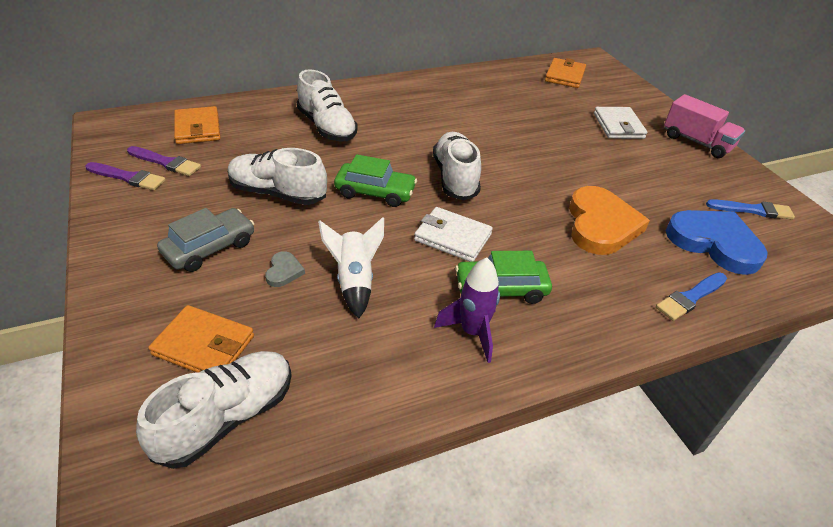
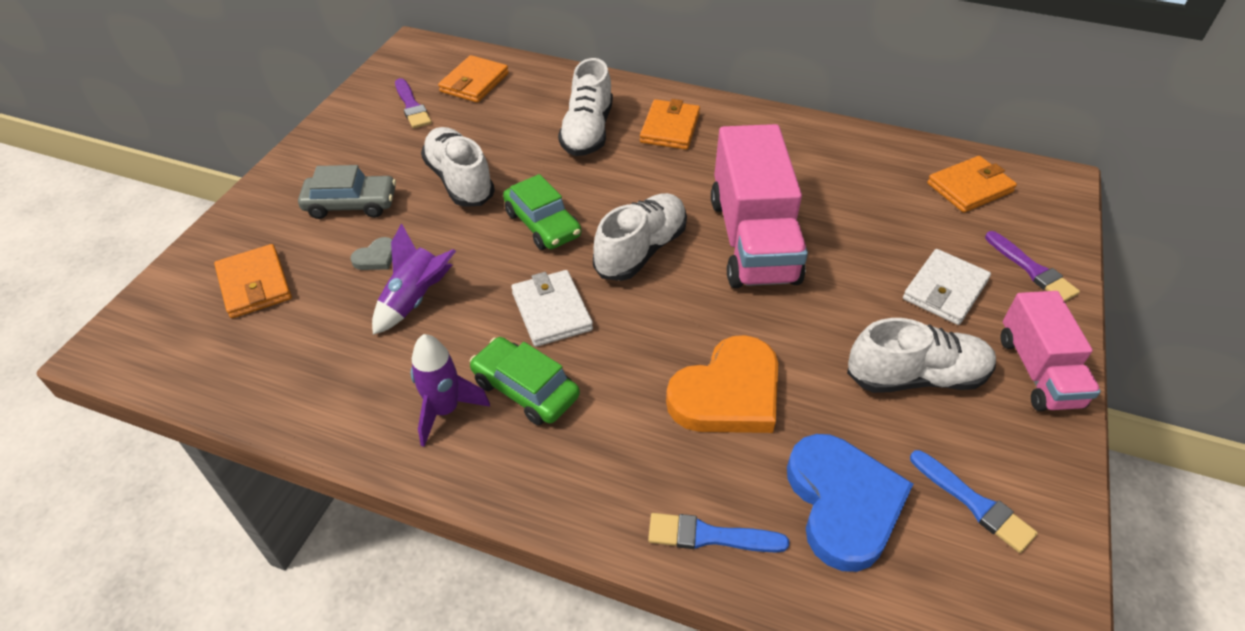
camera: 45 degrees right, 5 degrees up
purple brush [86,162,166,190] -> purple brush moved to [985,231,1080,302]
white shoe [136,351,292,469] -> white shoe moved to [847,318,996,393]
white rocket [318,217,384,319] -> purple rocket [372,223,456,335]
none -> orange wallet [640,99,700,150]
none -> pink truck [711,124,808,288]

